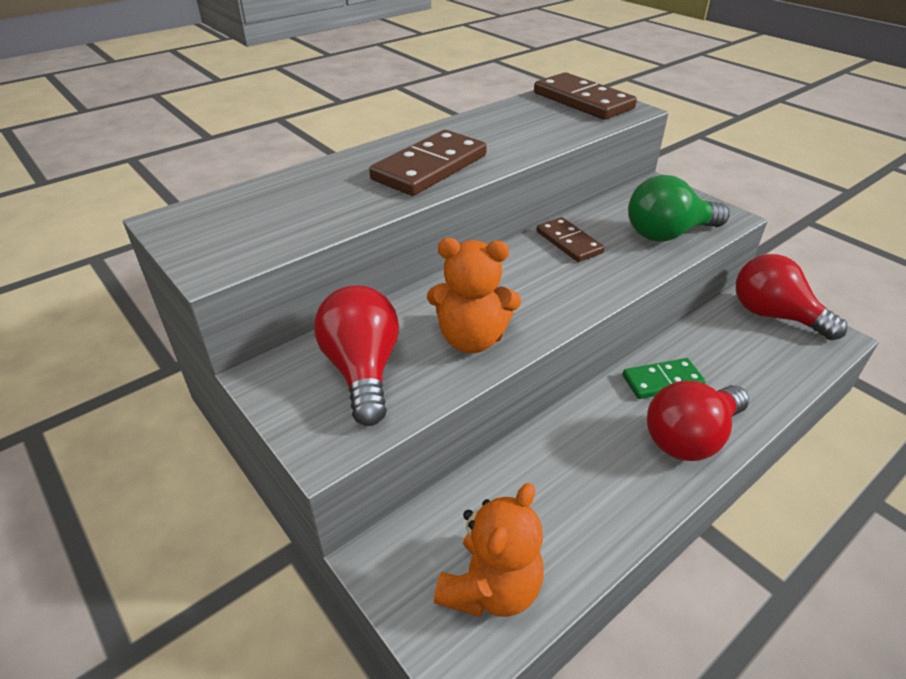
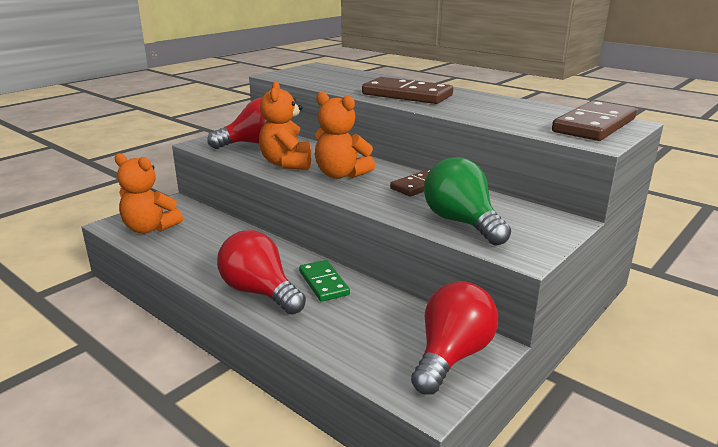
camera: 80 degrees right, 15 degrees down
none -> orange teddy bear [315,92,375,179]

